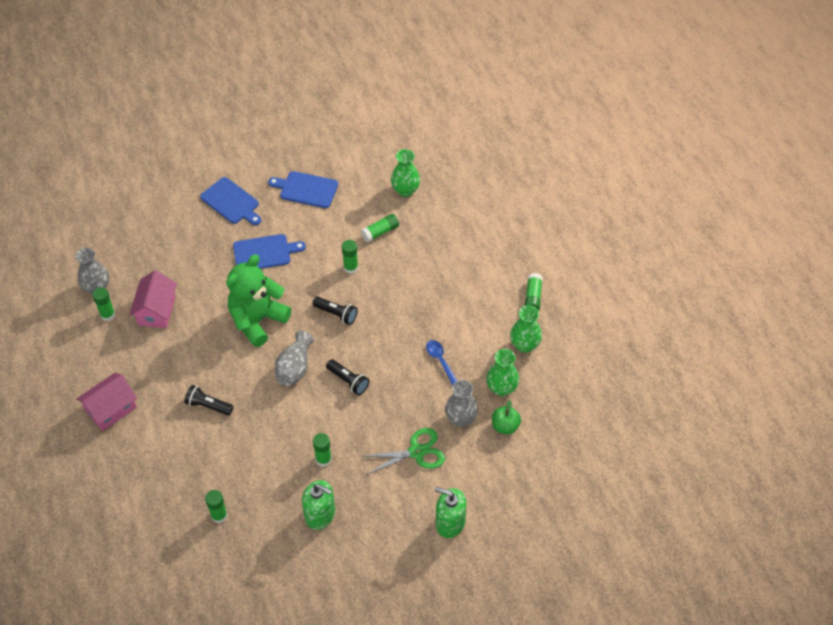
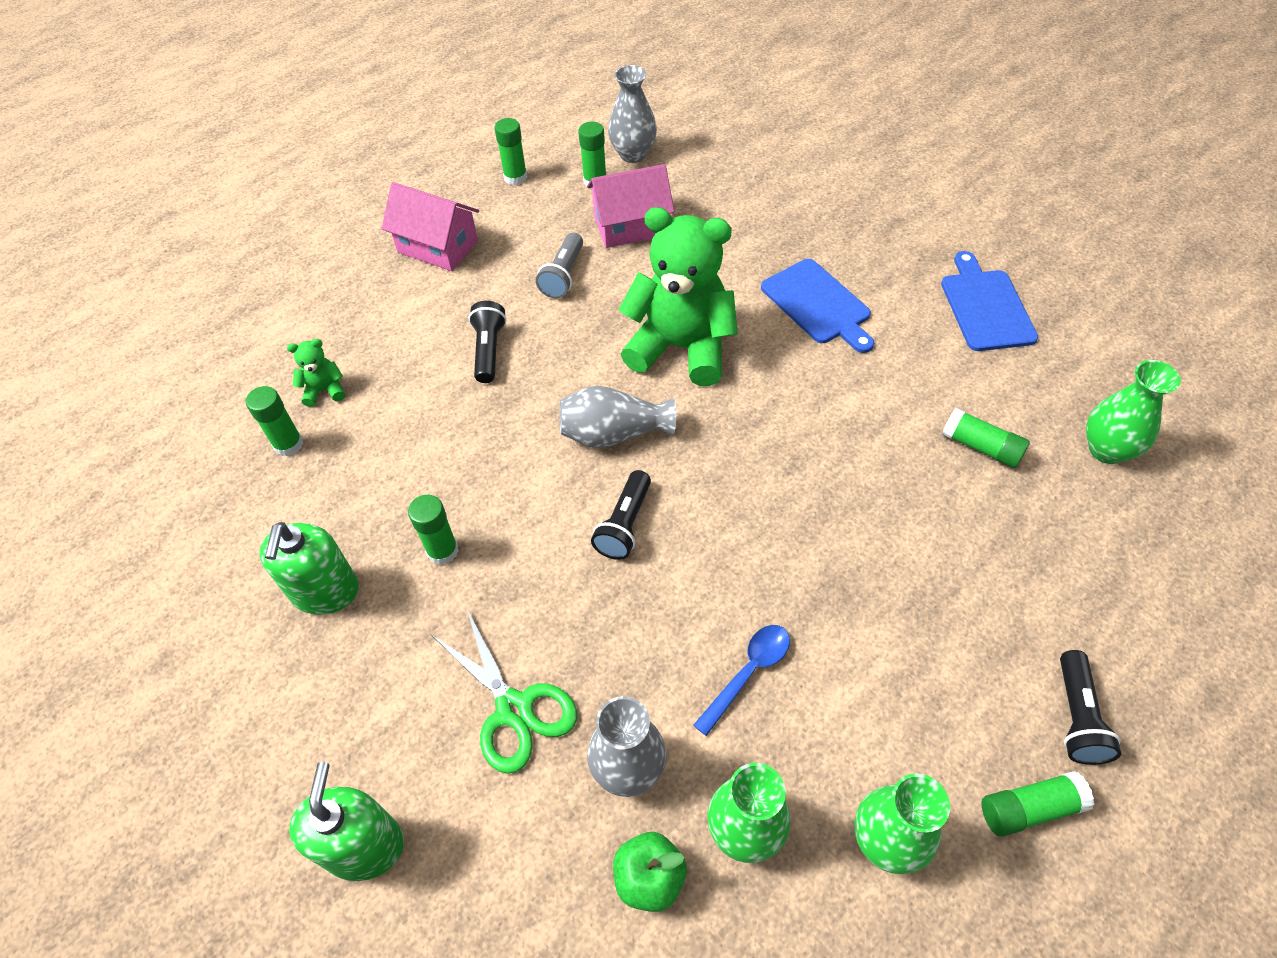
camera: 70 degrees right, 0 degrees up
blue cutting board [200,177,261,225] -> none
black flashlight [312,297,358,325] -> black flashlight moved to [1060,650,1121,765]
green glue stick [342,240,358,274] -> green glue stick moved to [495,118,527,185]
none -> green teddy bear [287,339,345,407]
none -> grey flashlight [536,233,583,298]

